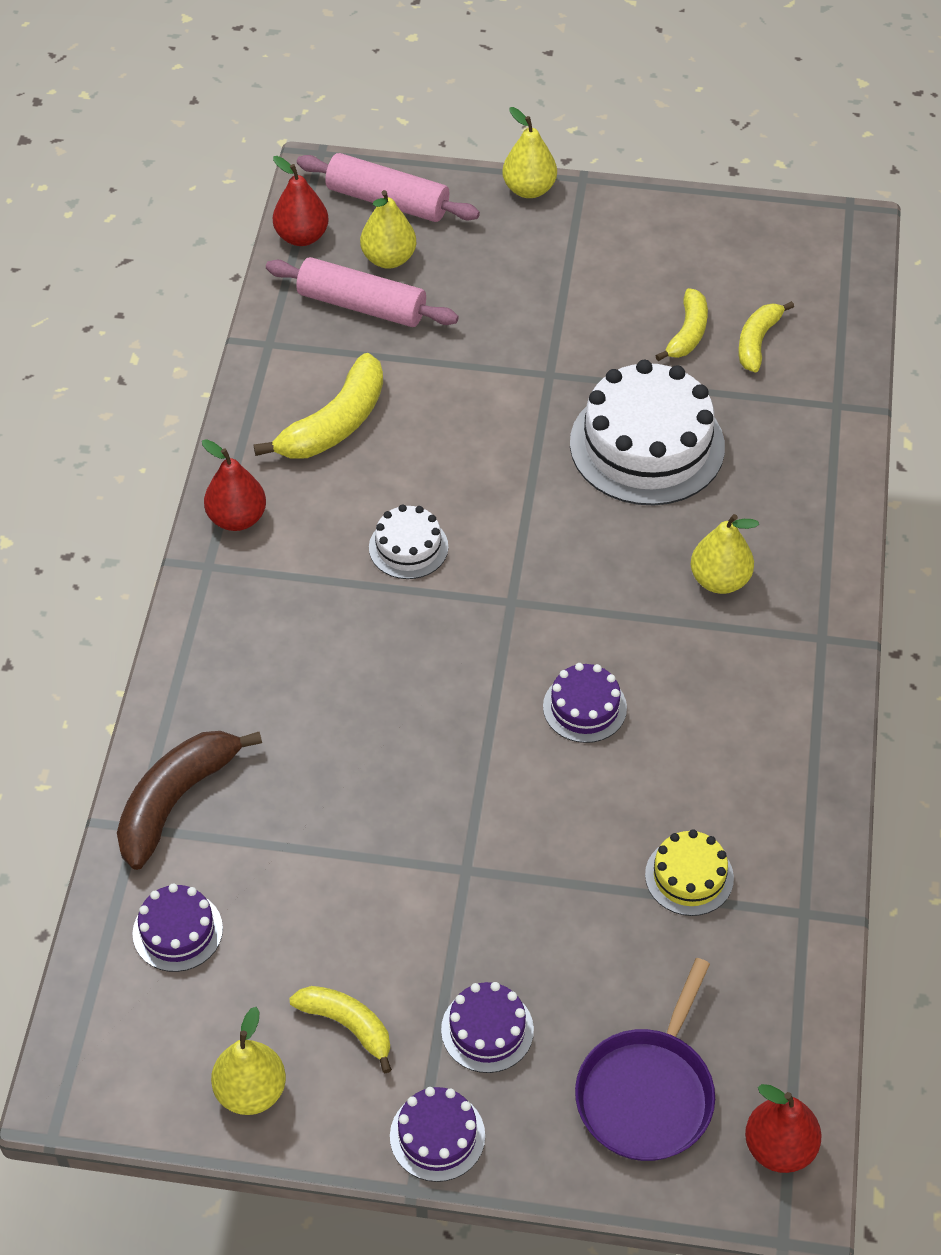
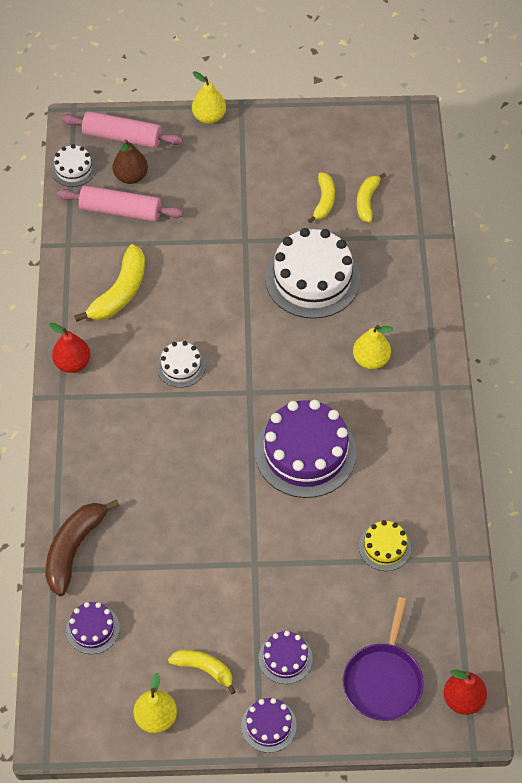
camera: 10 degrees left, 5 degrees up
red pear [273,156,329,246] -> white cake [51,144,96,187]
yellow pear [360,190,416,269] -> brown pear [112,139,148,184]
purple cake [543,663,627,743] -> purple cake [255,400,356,498], size x2.02

